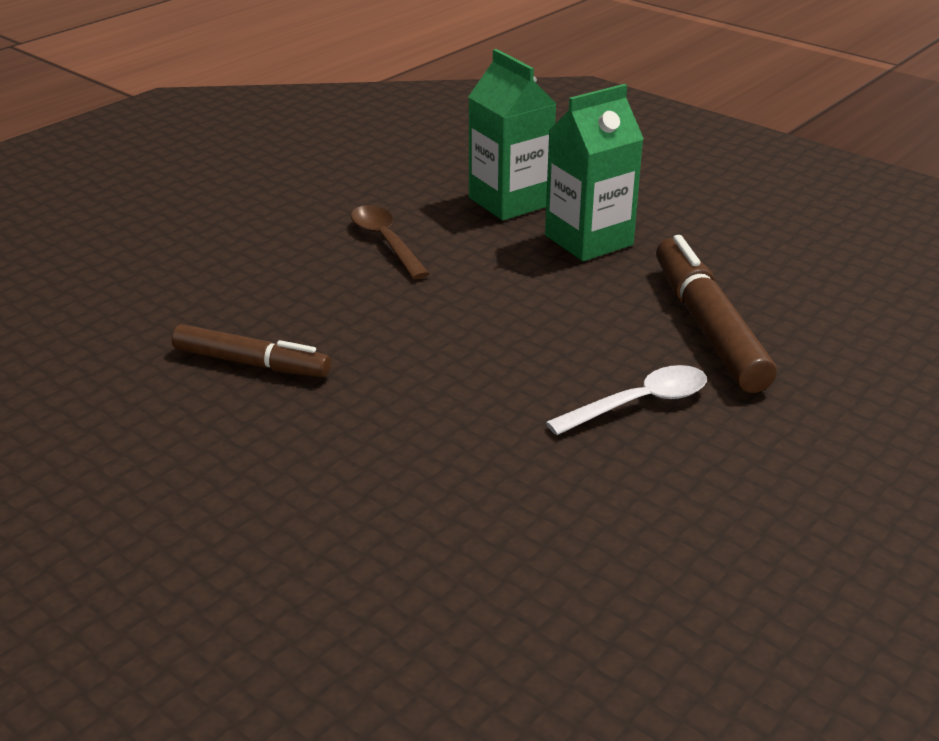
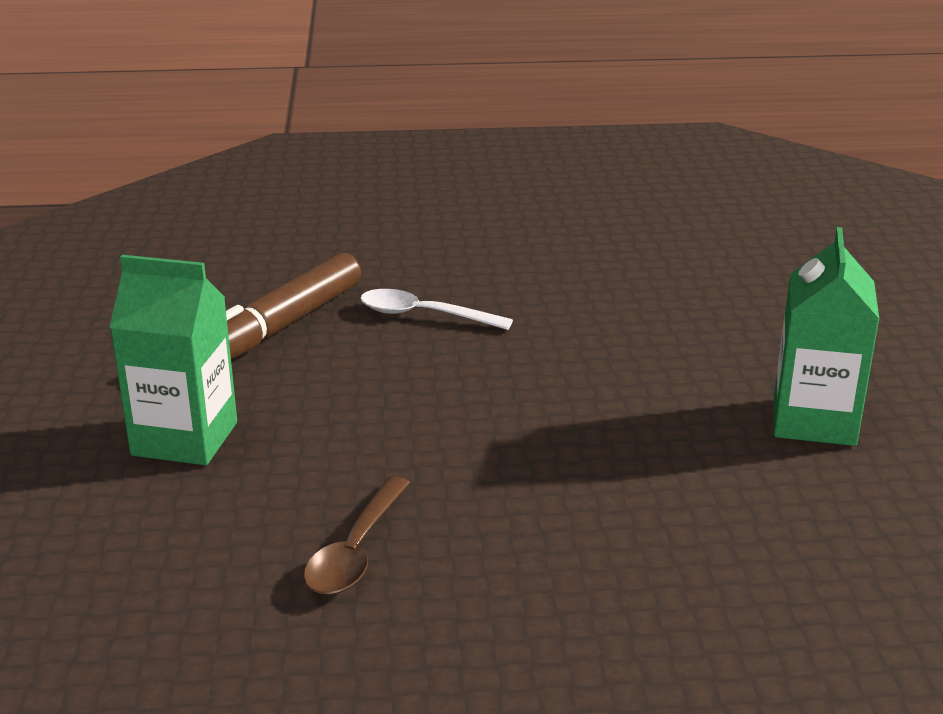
camera: 135 degrees left, 5 degrees down
brown marker [172,324,331,377] -> none
green carton [468,49,557,220] -> green carton moved to [774,227,879,446]

